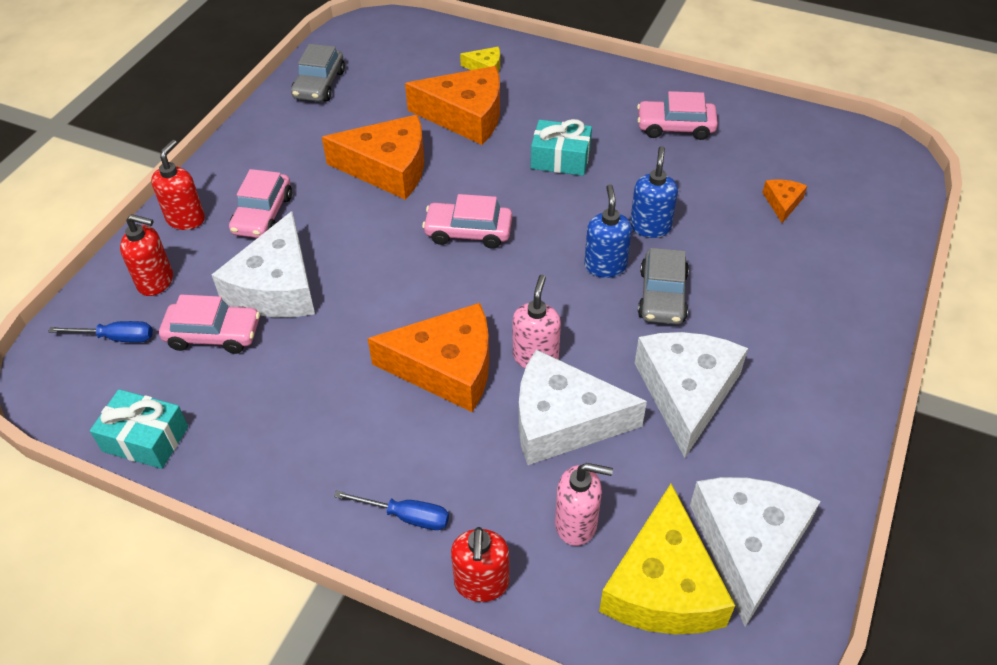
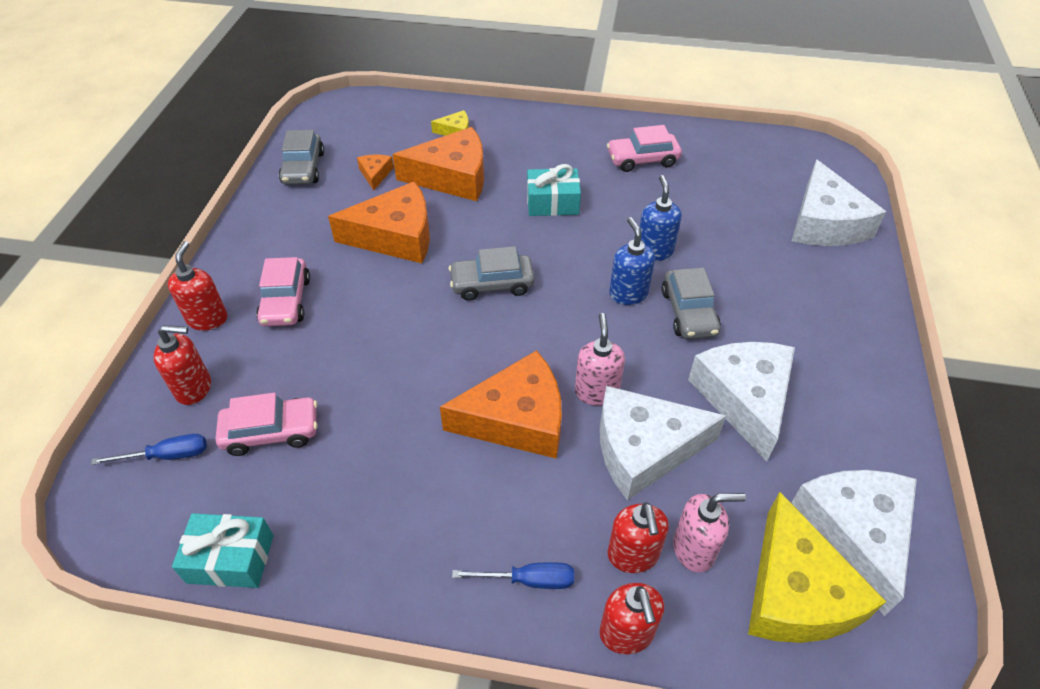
camera: 15 degrees left, 0 degrees up
white cheese [212,211,315,317] -> white cheese moved to [792,159,886,246]
pink car [422,194,512,249] -> grey car [449,246,535,301]
orange cheese [762,180,807,223] -> orange cheese moved to [357,154,394,191]
none -> red soap dispenser [607,502,669,573]

